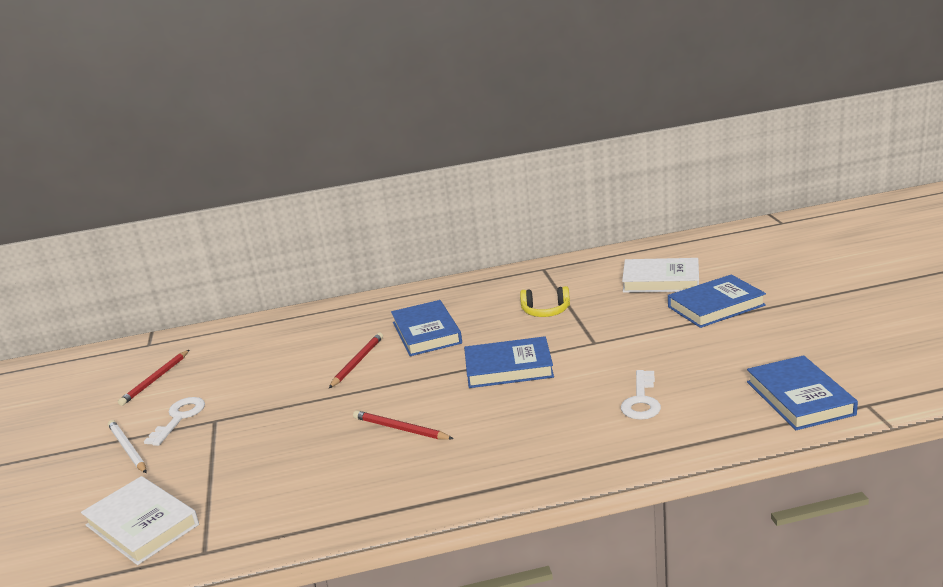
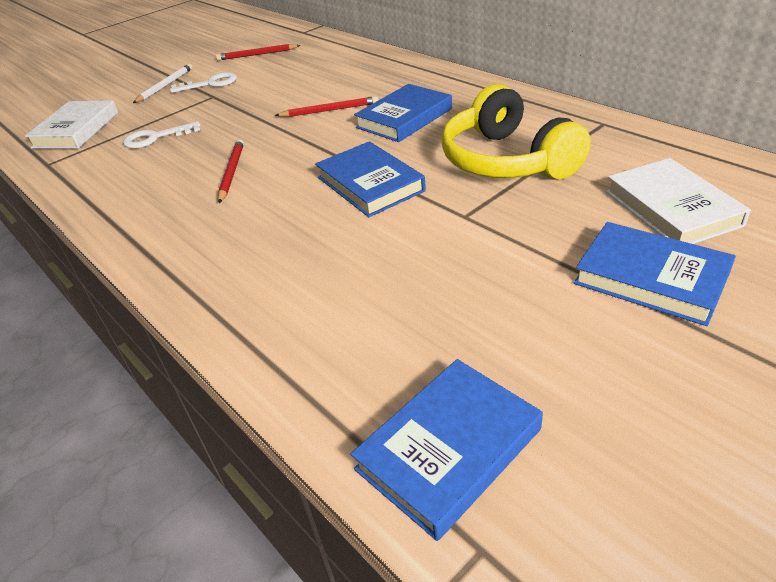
camera: 60 degrees right, 15 degrees up
yellow headphones [520,286,570,317] -> yellow headphones [441,84,591,179], size x2.06
white key [621,370,661,420] -> white key moved to [123,121,200,148]

